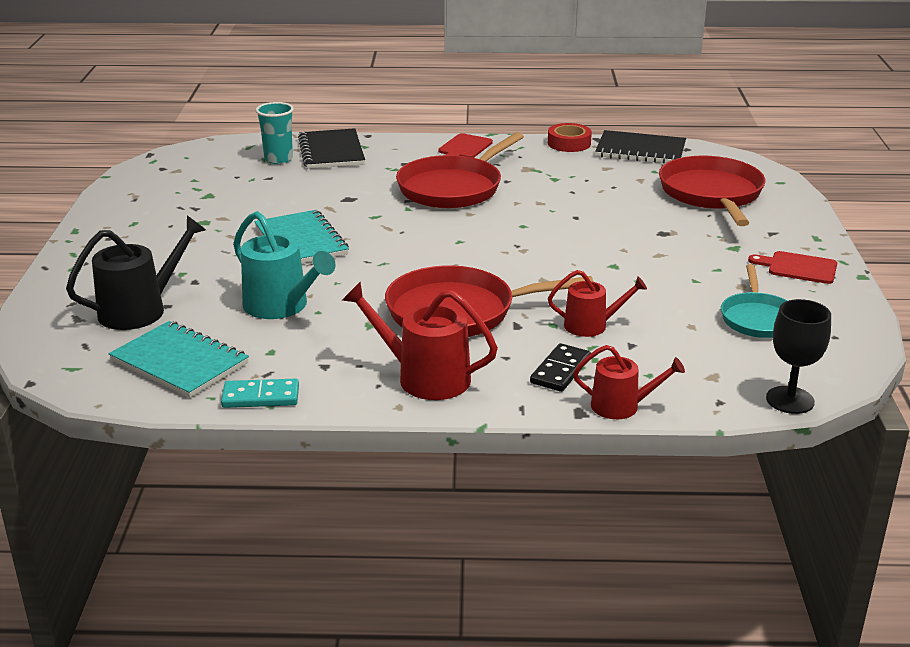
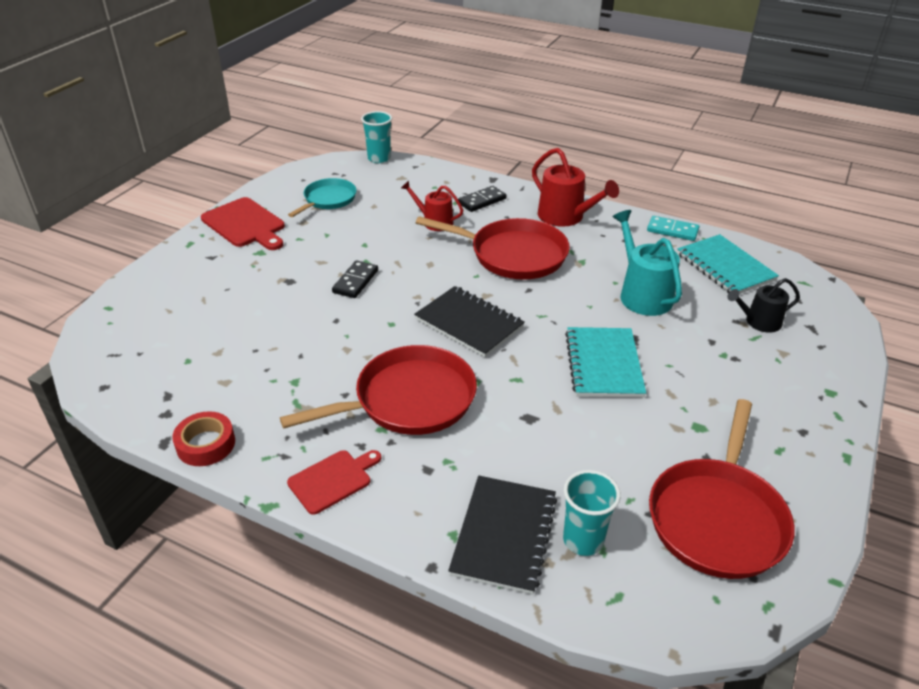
camera: 155 degrees left, 10 degrees up
black watering can [66,216,206,330] -> black watering can [727,278,800,333], size x0.64
red watering can [573,345,685,419] -> none
black notebook [595,130,686,164] -> black notebook moved to [414,286,525,358]
red pan [659,156,765,226] -> red pan moved to [649,399,795,579]
red cutting board [748,251,837,284] -> red cutting board [201,197,285,250], size x1.55
black goblet [766,299,831,414] -> turquoise cup [361,111,392,163]
none -> black domino [332,260,378,298]

